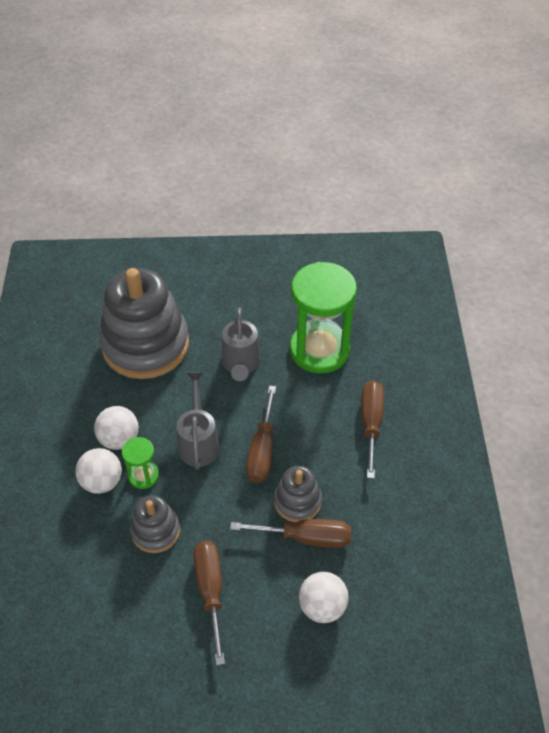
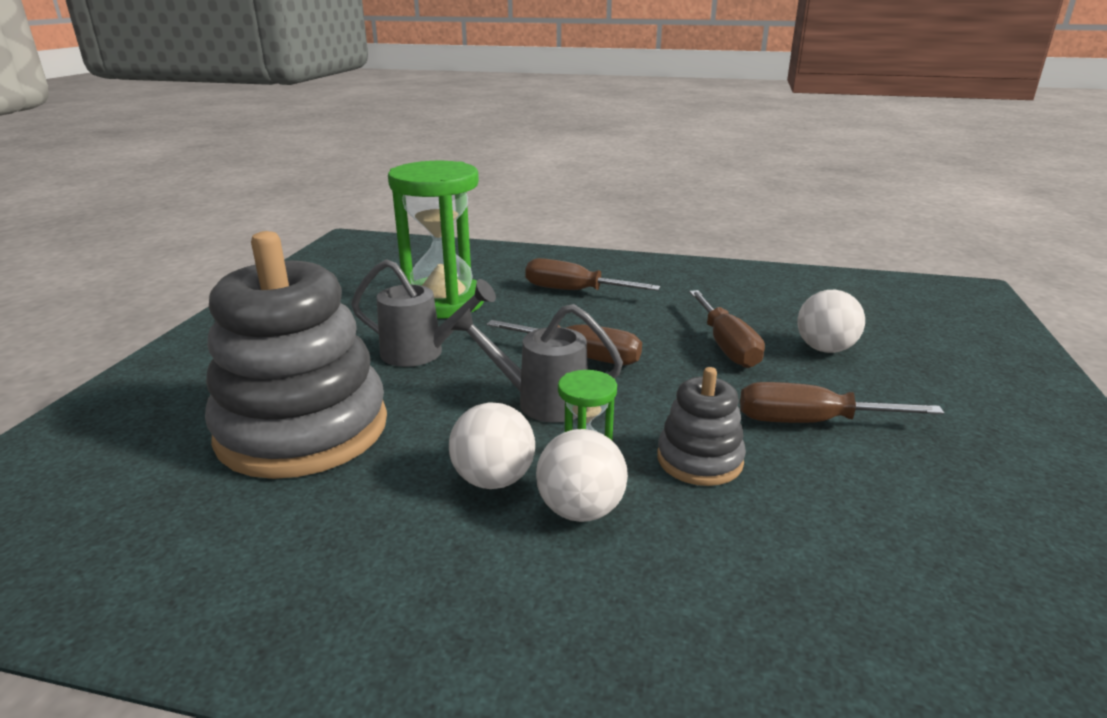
camera: 75 degrees left, 25 degrees down
brown screwdriver [230,519,351,548] -> brown screwdriver turned 150 degrees clockwise [689,290,765,368]
grey stacking toy [274,466,322,522] -> none

